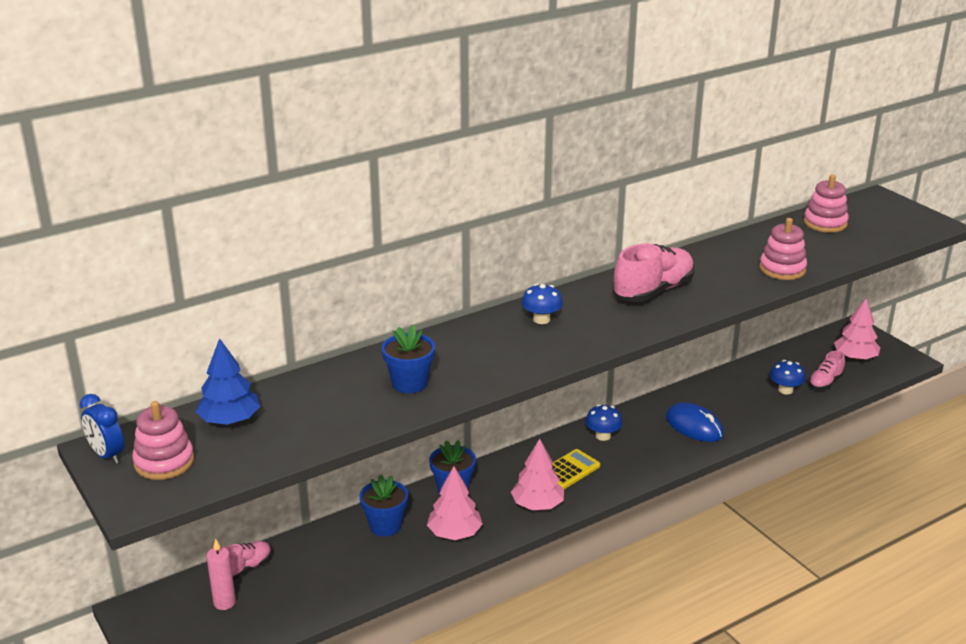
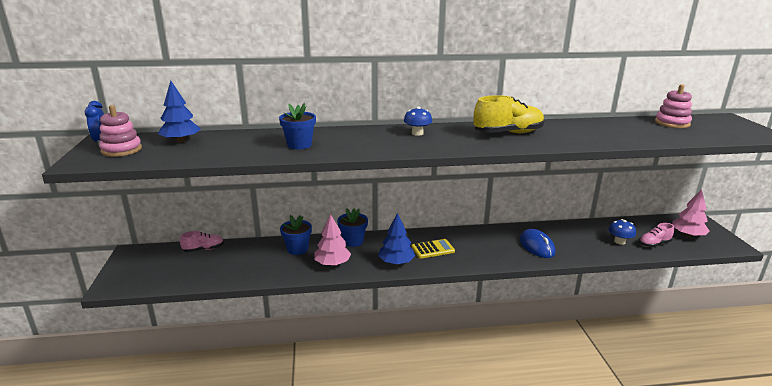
camera: 25 degrees right, 5 degrees down
pink candle [206,538,236,610] -> none
pink tree [511,439,564,510] -> blue tree [378,213,415,265]
blue mushroom [586,404,623,441] -> none
pink shoe [613,243,695,302] -> yellow shoe [474,95,545,133]
pink stacking toy [759,218,807,280] -> none

